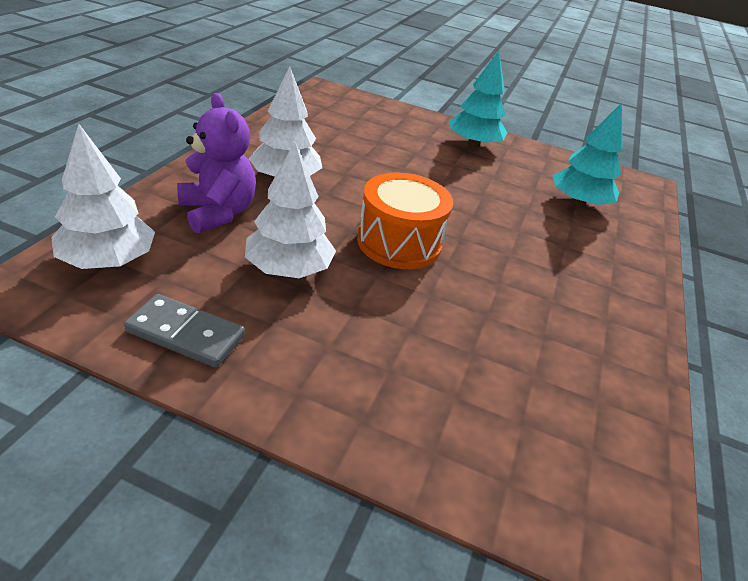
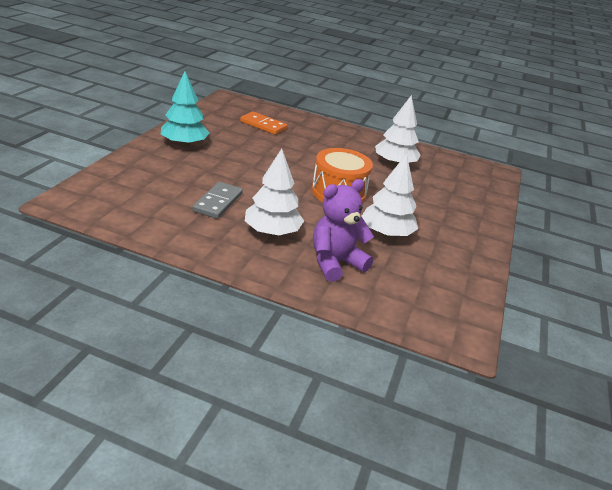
camera: 90 degrees left, 5 degrees down
white tree [51,124,155,269] -> white tree moved to [375,95,421,166]
grey domino [124,294,245,368] -> grey domino moved to [192,182,243,219]
turquoise tree [552,103,623,207] -> orange domino [240,111,287,135]

